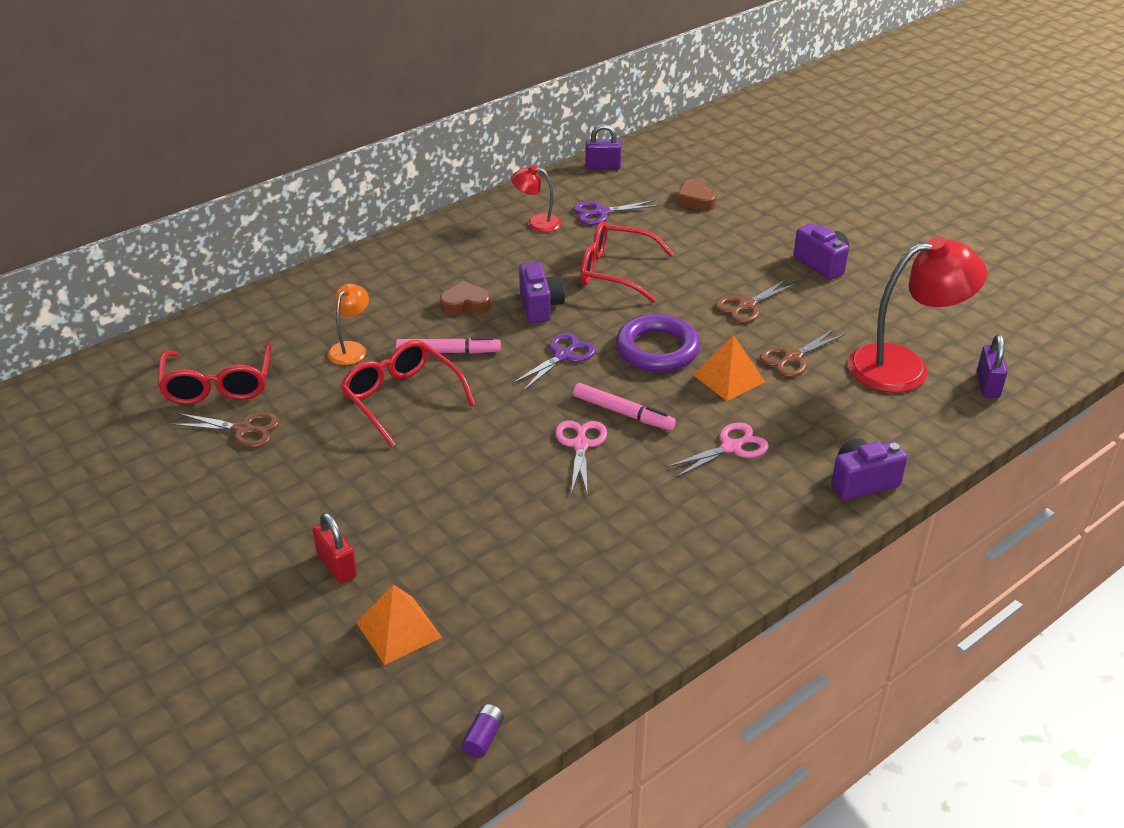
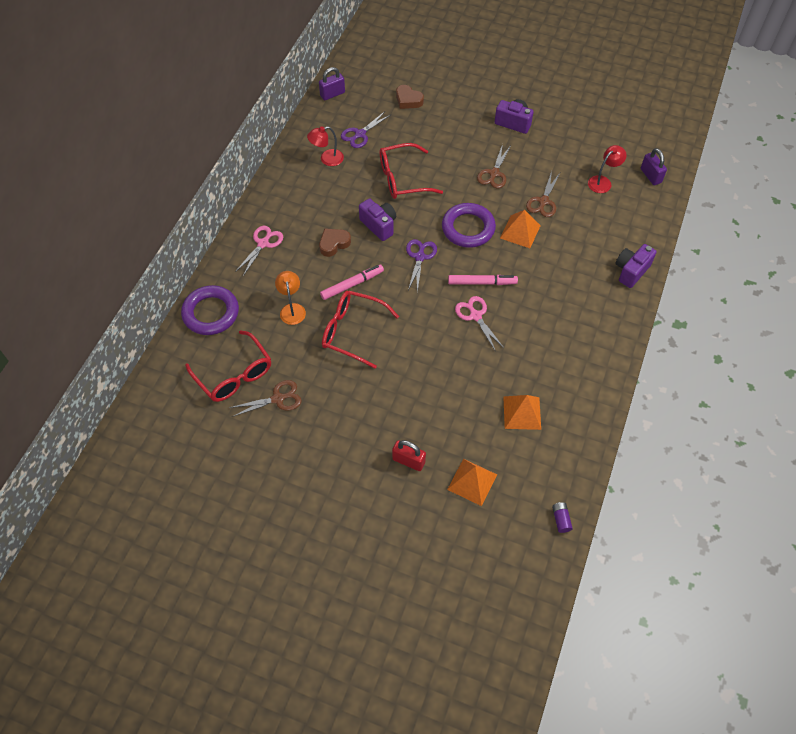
camera: 30 degrees left, 20 degrees up
pink scissors [667,423,769,477] -> pink scissors moved to [235,226,283,276]
red lamp [848,236,987,393] -> red lamp [588,145,627,193], size x0.50
none -> purple ring [181,285,239,335]
none -> orange pyramid [503,395,541,430]

